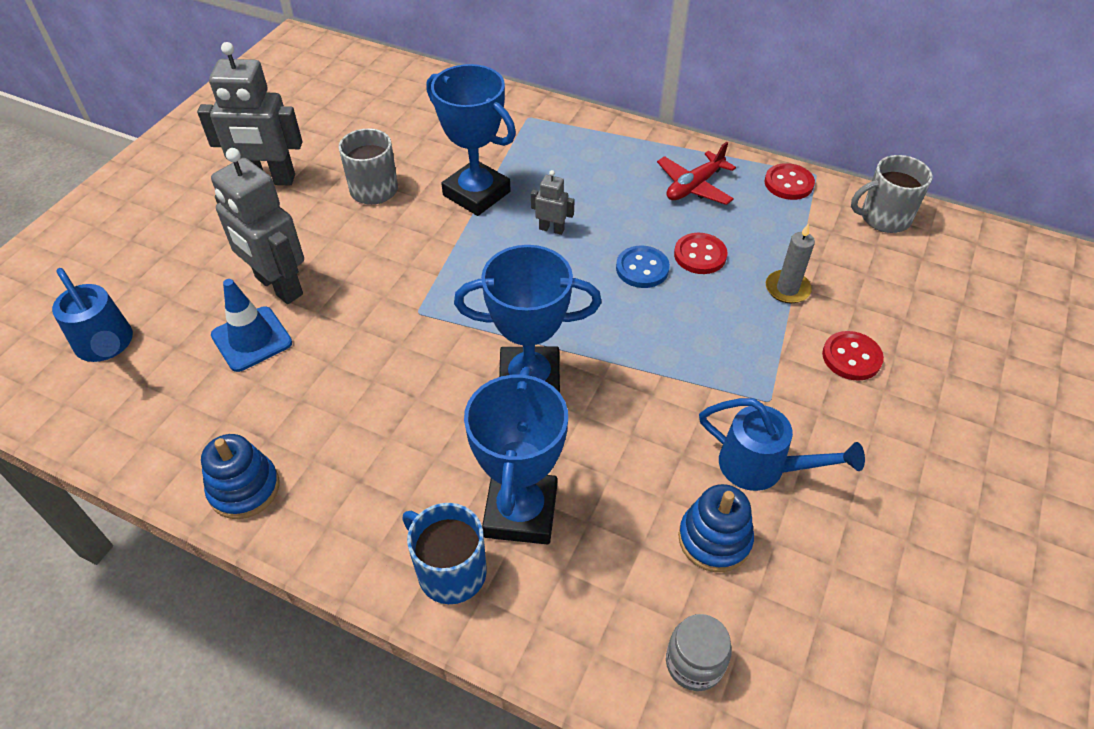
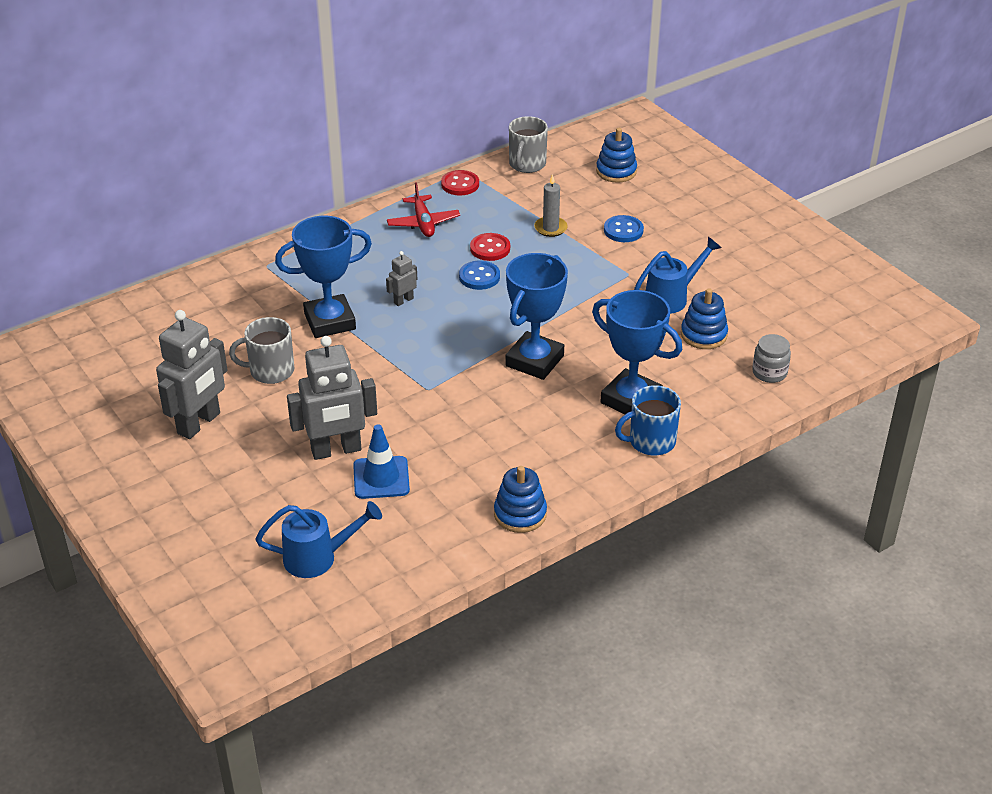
camera: 60 degrees left, 10 degrees down
red button [822,331,884,381] -> blue button [604,215,644,242]
none -> blue stacking toy [596,128,637,183]

